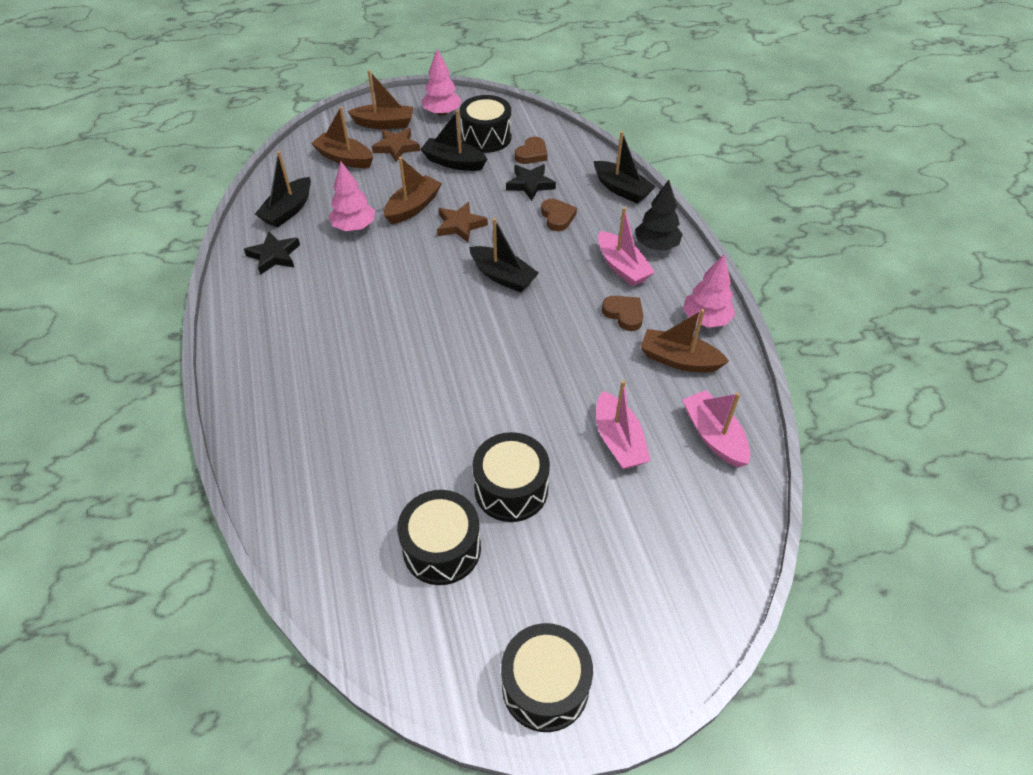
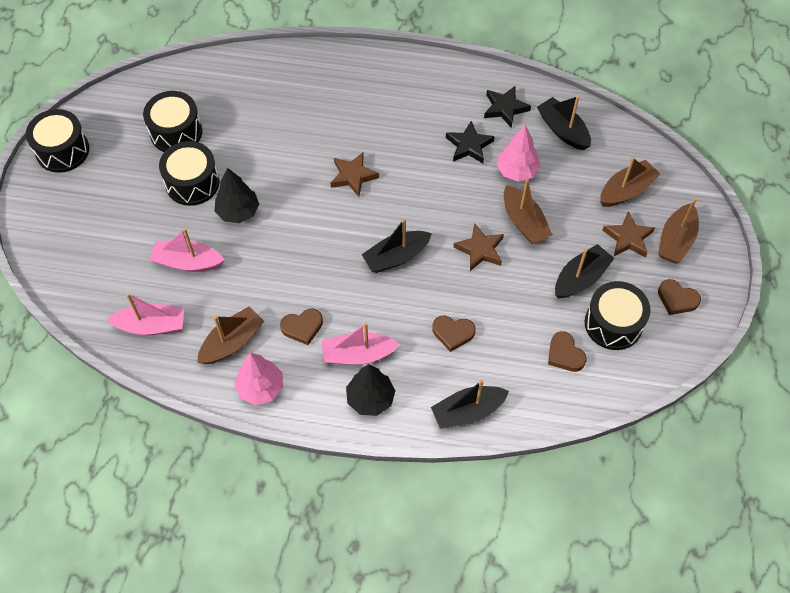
camera: 115 degrees right, 10 degrees up
pink tree [422,49,462,116] -> brown heart [658,279,701,315]
black star [506,164,556,201] -> black star moved to [446,121,495,163]
none -> black tree [215,168,259,223]
none -> brown star [331,152,379,197]

